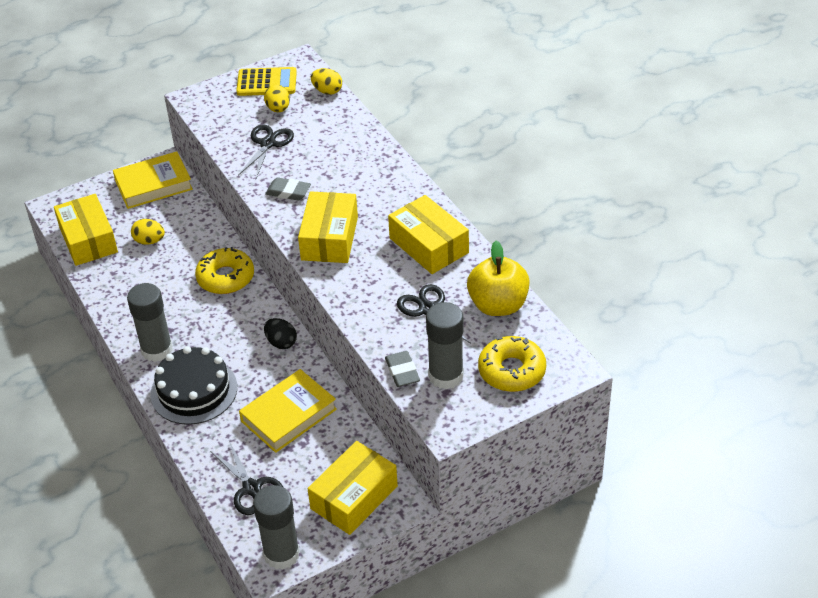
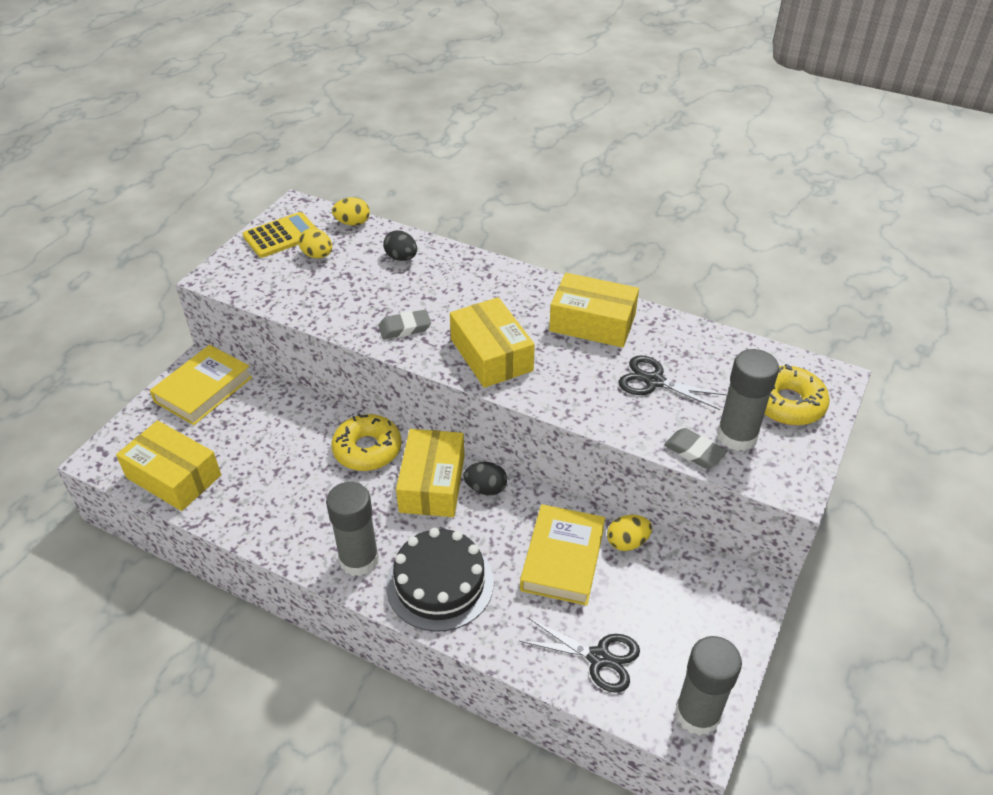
camera: 35 degrees left, 0 degrees up
yellow egg [131,219,165,245] -> yellow egg moved to [607,515,652,551]
black scissors [238,124,294,179] -> none
yellow box [307,441,398,535] -> yellow box moved to [396,429,464,517]
yellow apple [467,241,530,316] -> none
none -> black egg [383,230,417,261]

